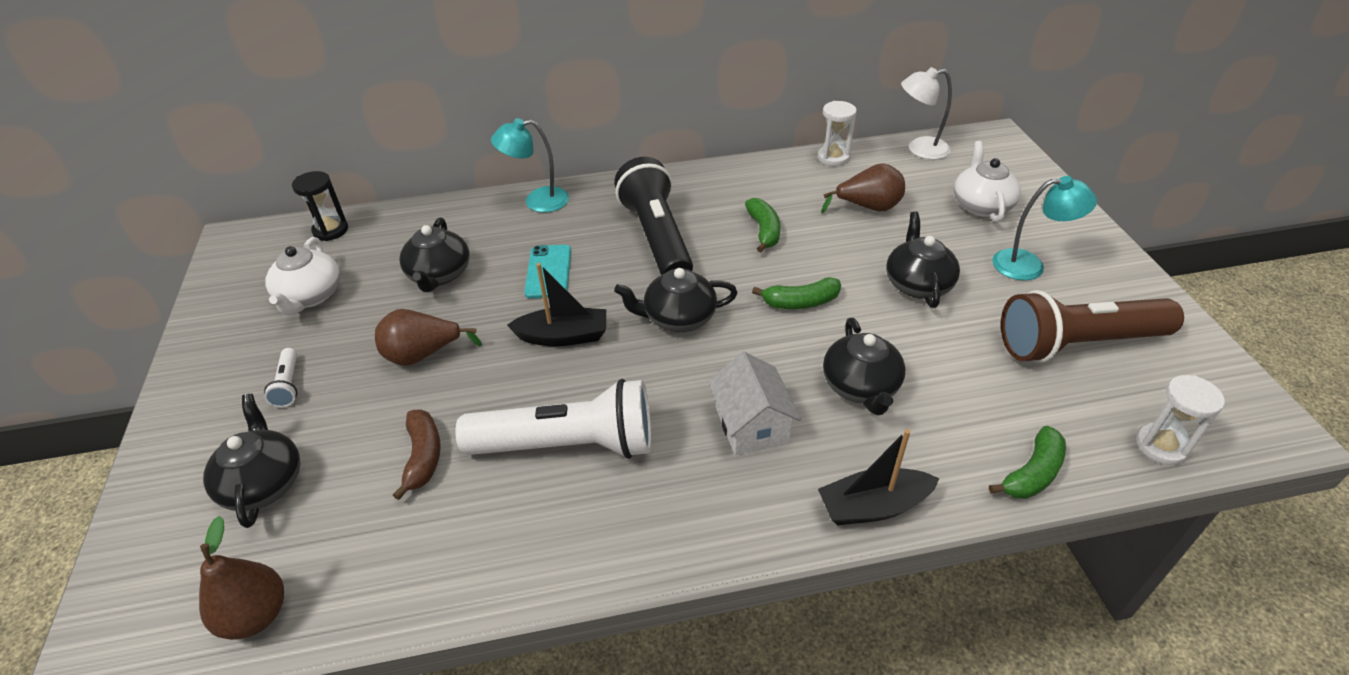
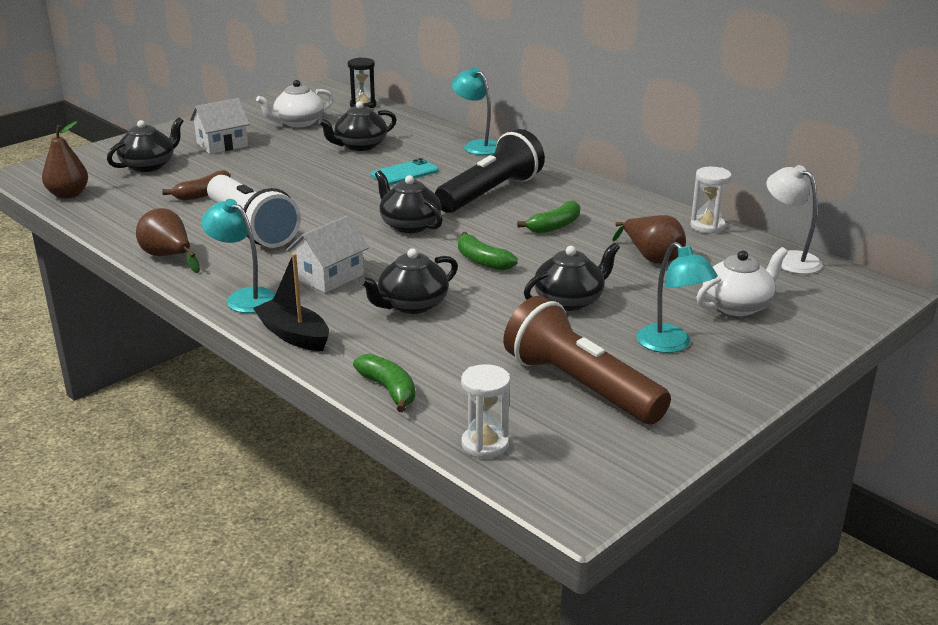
camera: 55 degrees right, 15 degrees down
white flashlight [264,348,297,408] -> white house [190,98,250,154]
brown pear [375,309,482,366] -> brown pear moved to [136,208,200,273]
black boat [507,263,606,346] -> none
green banana [989,426,1066,499] -> green banana turned 135 degrees counterclockwise [353,354,415,412]
none -> turquoise lamp [201,199,275,313]

